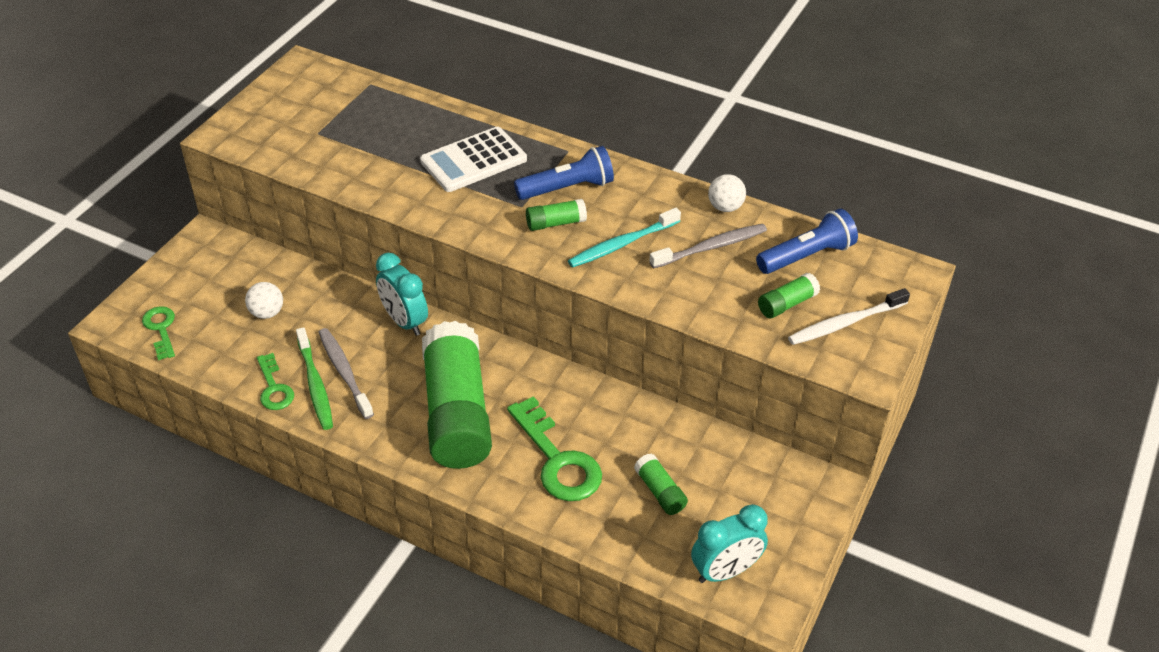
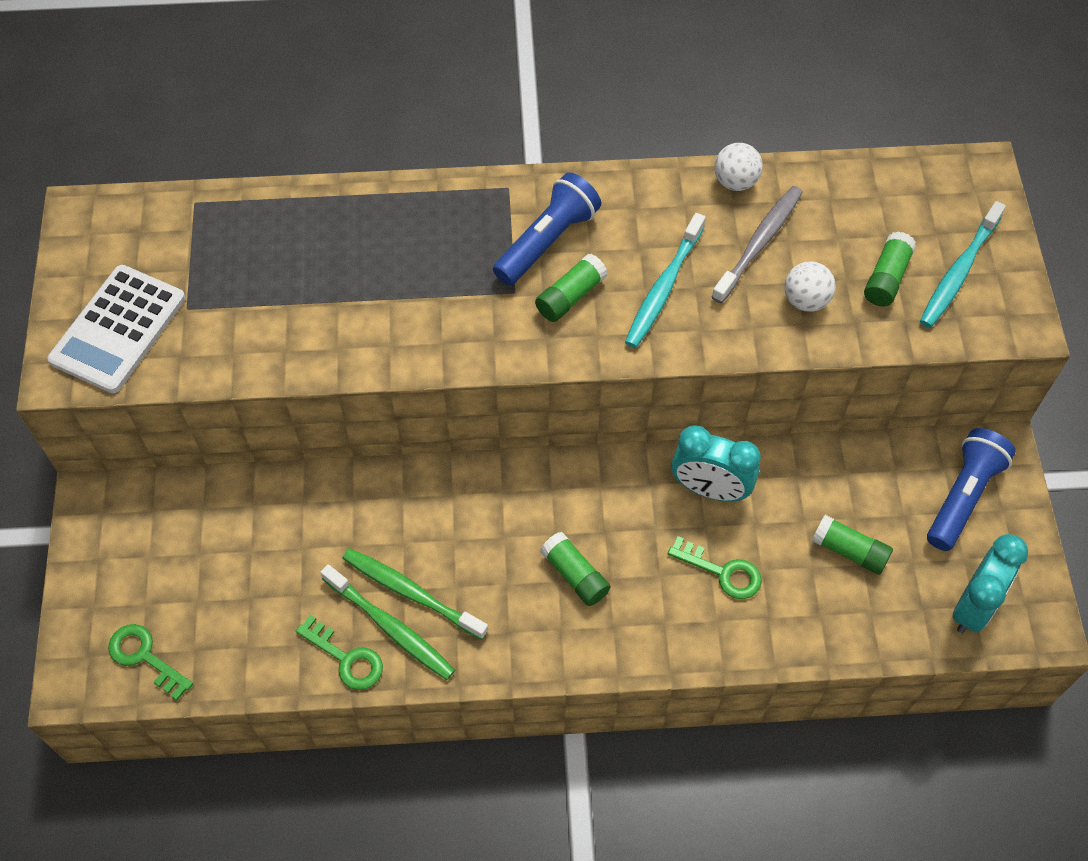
camera: 30 degrees left, 15 degrees up
white ball [245,282,283,319] -> white ball moved to [785,261,836,312]
grey toothbrush [318,328,374,419] -> green toothbrush [342,548,488,640]
turquoise clock [376,253,428,336] -> turquoise clock moved to [671,425,761,502]
white calculator [420,127,527,192] -> white calculator moved to [48,265,186,393]
green glue stick [422,321,492,469] -> green glue stick [540,532,611,606], size x0.41
green key [507,396,602,501] -> green key [668,536,762,599], size x0.58
blue flashlight [756,208,858,274] -> blue flashlight moved to [927,428,1016,551]
white toothbrush [788,288,910,345] -> turquoise toothbrush [920,201,1006,328]

